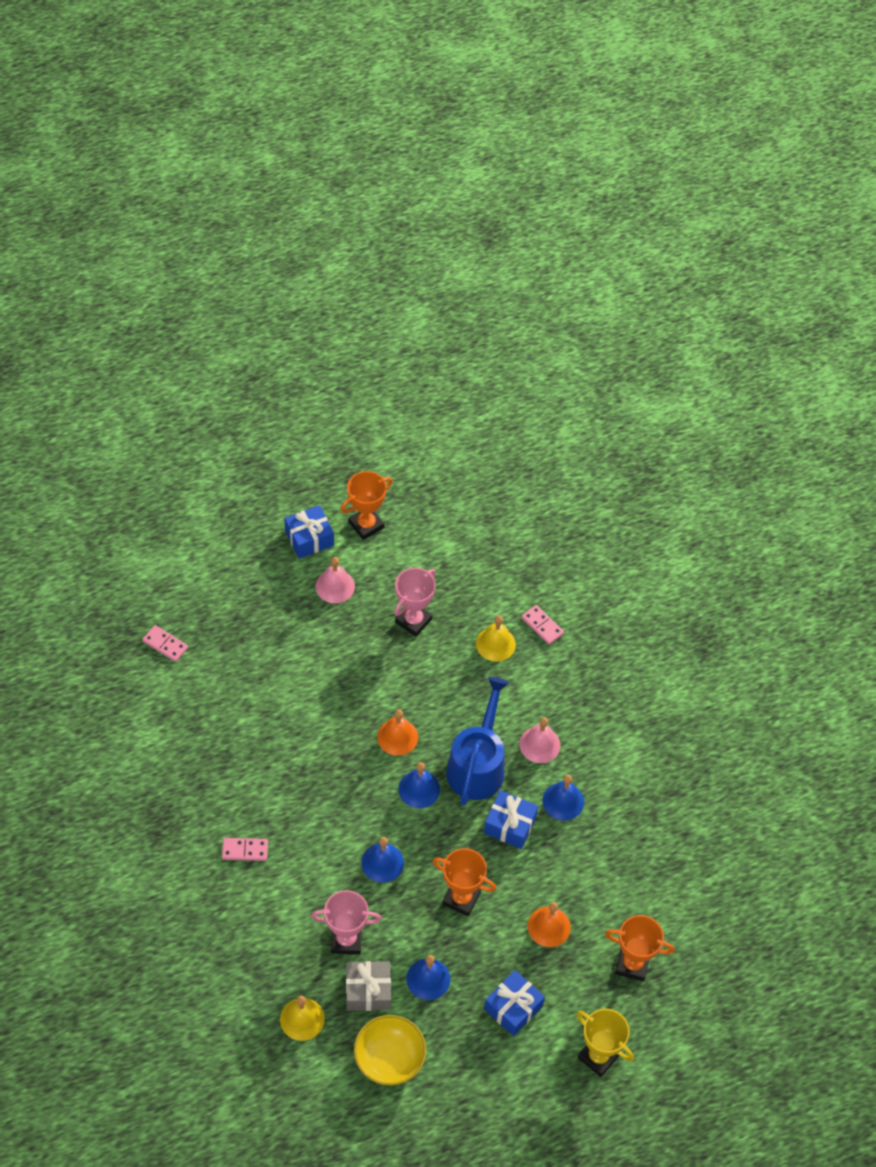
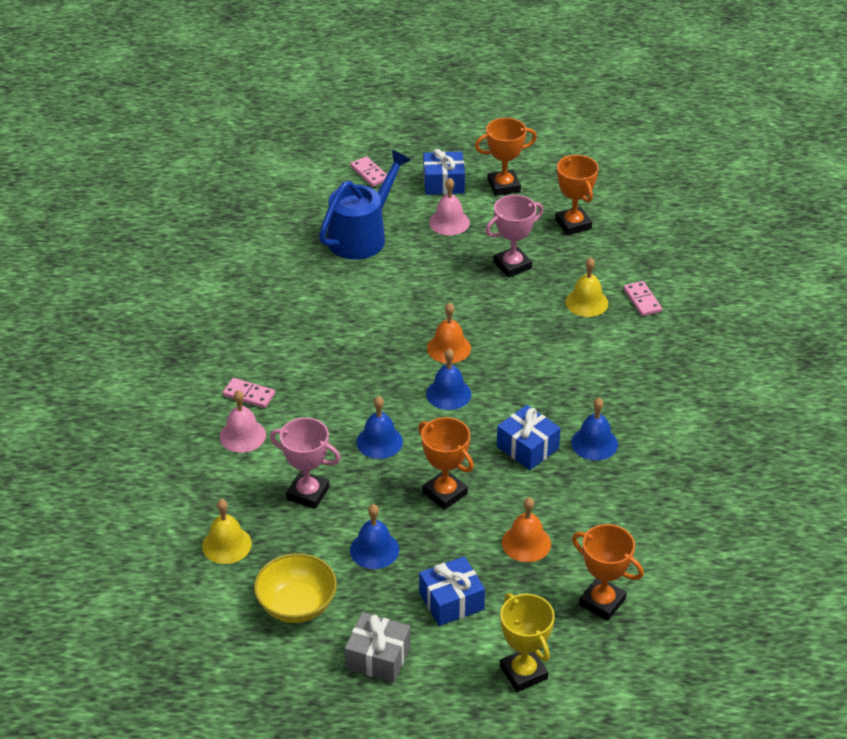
camera: 25 degrees right, 15 degrees down
pink domino [142,625,188,662] -> pink domino moved to [350,156,387,187]
grey gift [346,961,391,1011] -> grey gift moved to [345,612,411,683]
blue watering can [446,677,509,806] -> blue watering can moved to [319,150,411,260]
pink bell [519,717,560,763] -> pink bell moved to [219,390,266,453]
none -> orange trophy [555,155,599,235]

